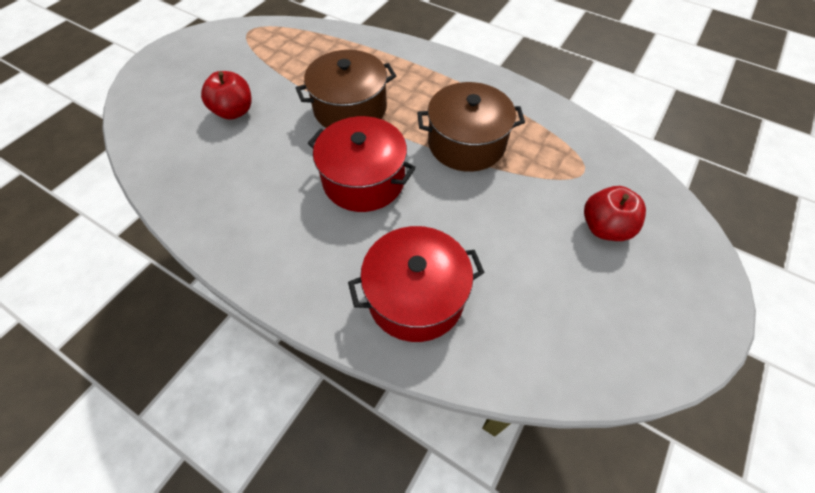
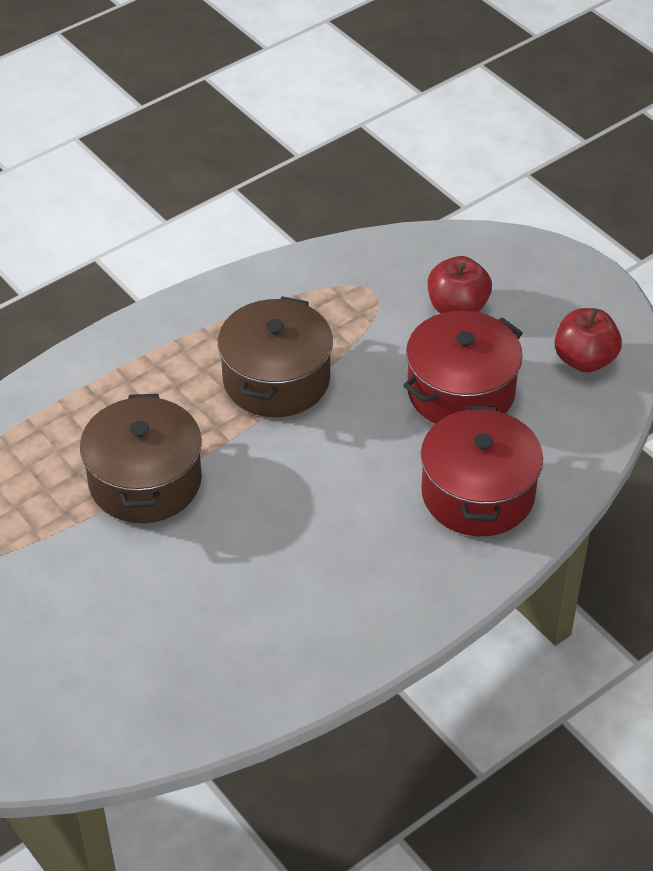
camera: 70 degrees left, 10 degrees down
red apple [201,71,252,120] -> red apple moved to [554,308,622,373]
red pot [308,116,416,212] -> red pot moved to [403,311,523,424]

